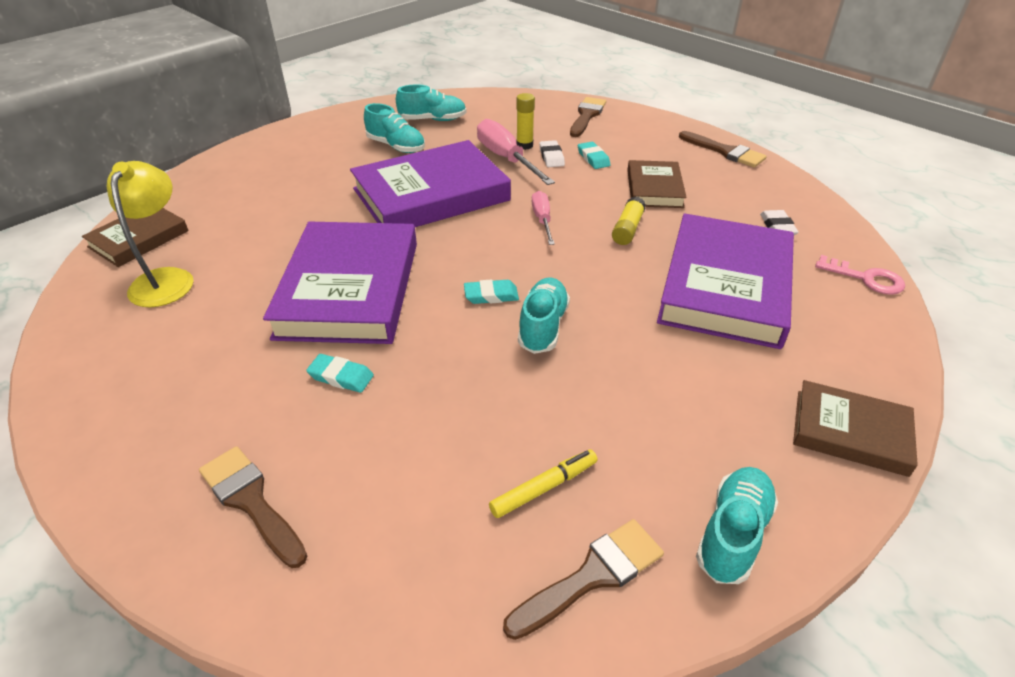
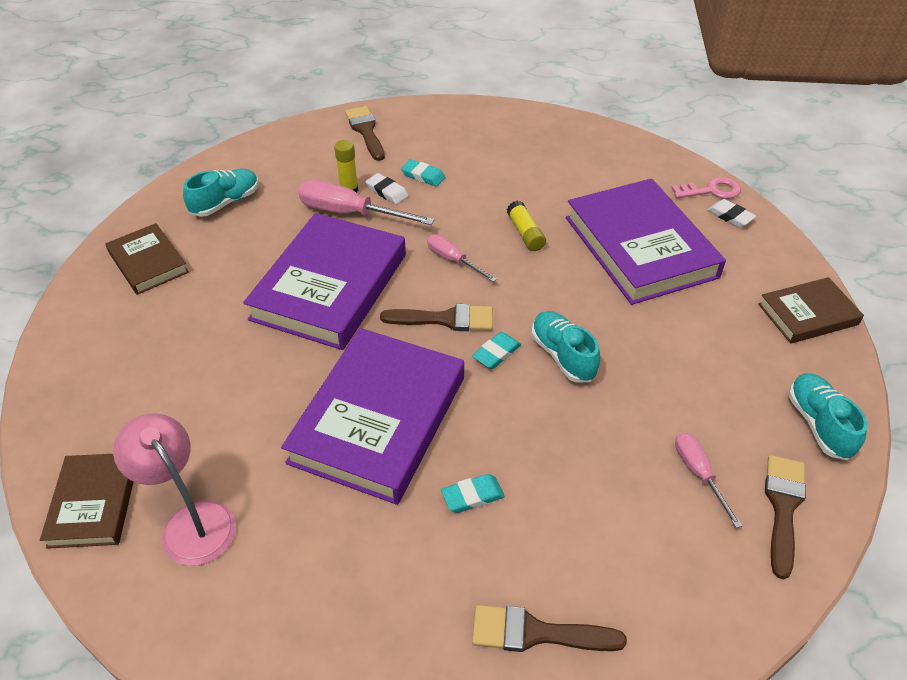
camera: 40 degrees left, 5 degrees up
yellow lamp [107,161,194,307] -> pink lamp [113,413,236,566]
purple book [263,222,417,344] -> purple book turned 60 degrees clockwise [281,328,464,505]
turquoise shoe [364,103,425,153] -> none
yellow marker [489,449,597,518] -> pink screwdriver [675,432,742,528]
brown book [627,160,687,208] -> brown book moved to [105,223,189,295]
brown brush [679,131,767,167] -> brown brush moved to [380,304,493,331]
white eraser [760,210,799,235] -> white eraser moved to [707,199,756,227]

